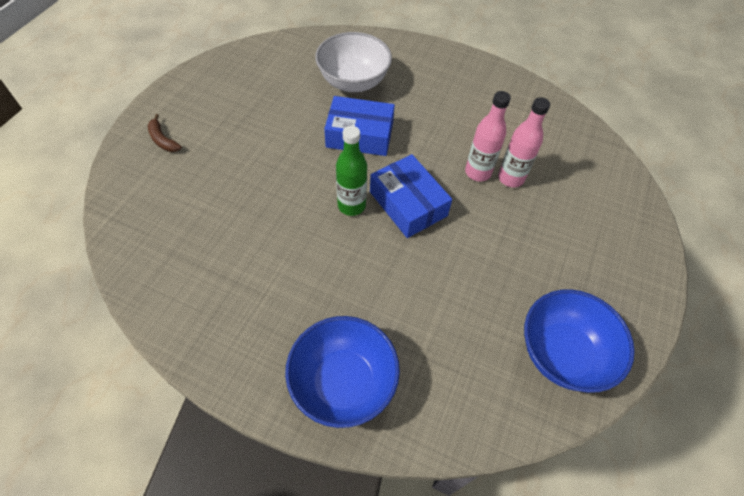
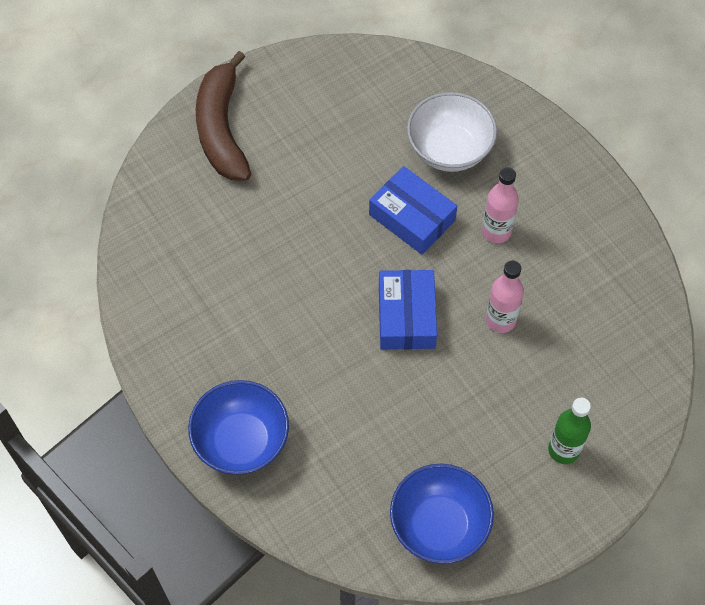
camera: 35 degrees right, 5 degrees up
brown banana [148,114,182,152] -> brown banana [196,51,251,180], size x2.48
green bottle [336,126,367,216] -> green bottle moved to [548,398,591,464]
pink bottle [498,97,550,187] -> pink bottle moved to [482,167,519,243]

